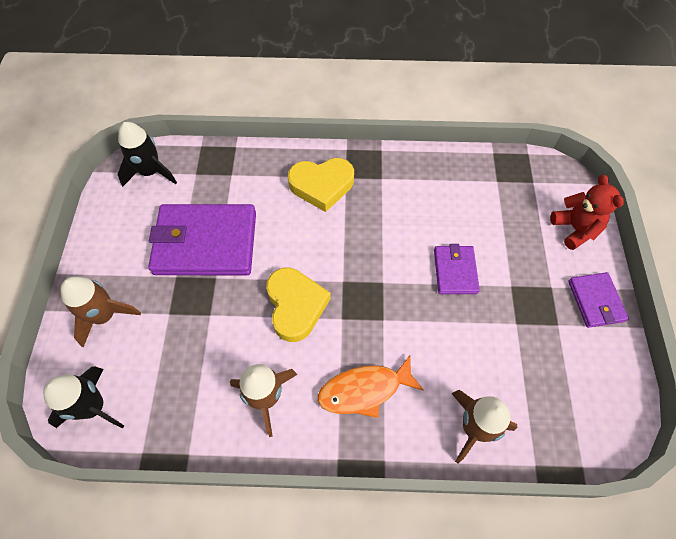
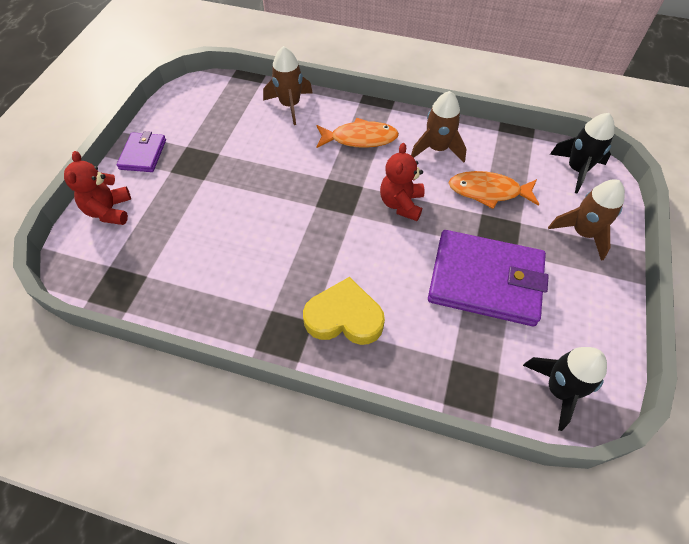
camera: 165 degrees left, 5 degrees down
yellow heart [266,268,331,342] -> red teddy bear [380,143,425,221]
purple wallet [434,244,480,294] -> none
none -> orange fish [448,171,539,209]

